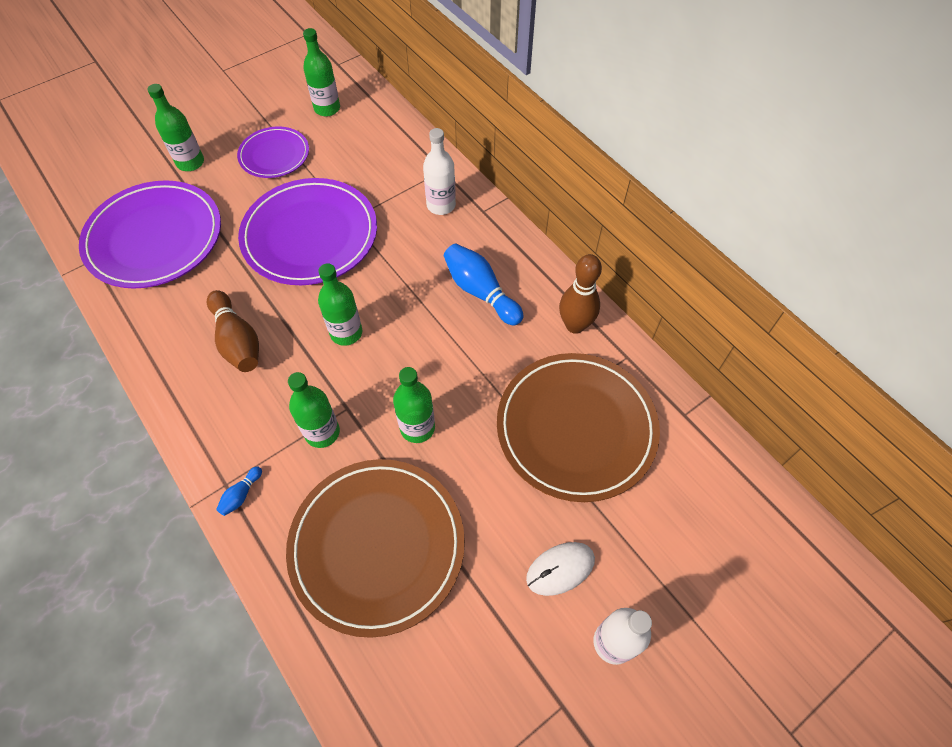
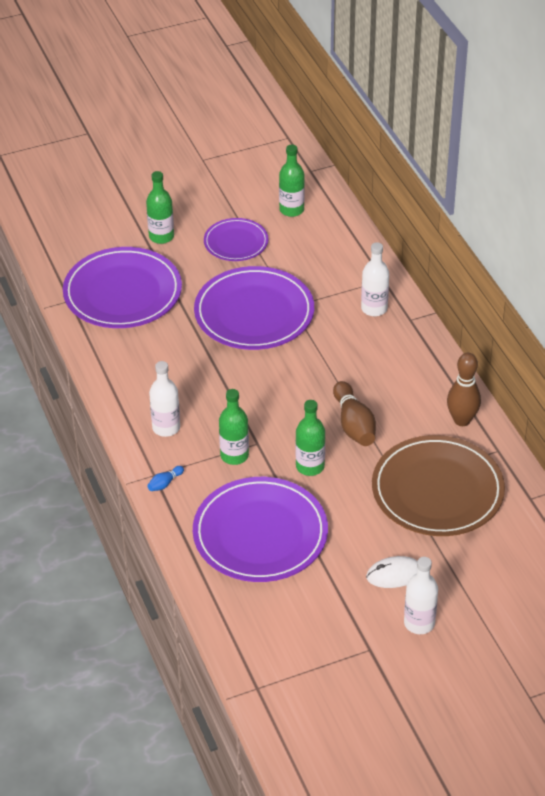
camera: 15 degrees right, 15 degrees down
brown bowling pin [207,290,259,372] -> brown bowling pin moved to [333,381,376,446]
brown plate [286,459,465,638] -> purple plate [193,477,328,582]
green bottle [318,263,362,346] -> none
blue bowling pin [444,244,524,326] -> none
none -> white bottle [149,361,180,437]

